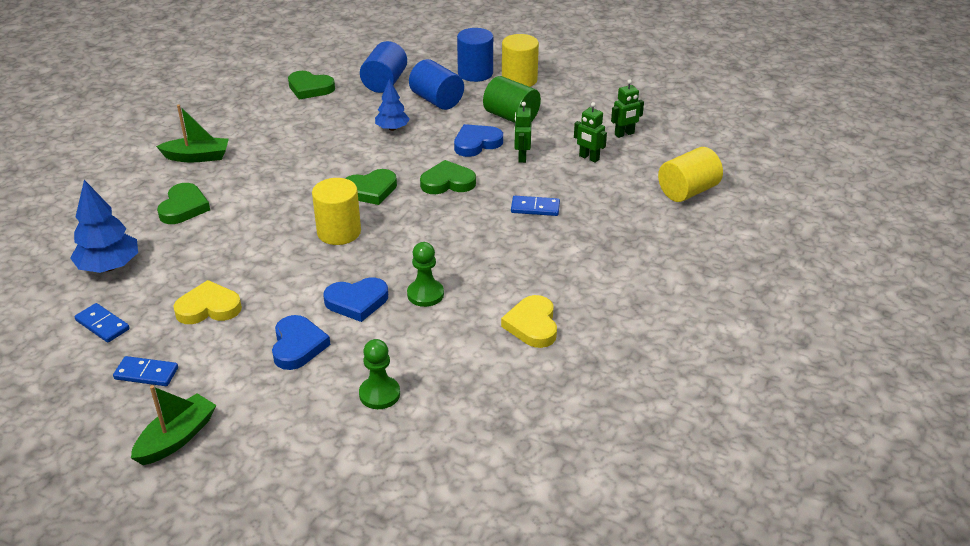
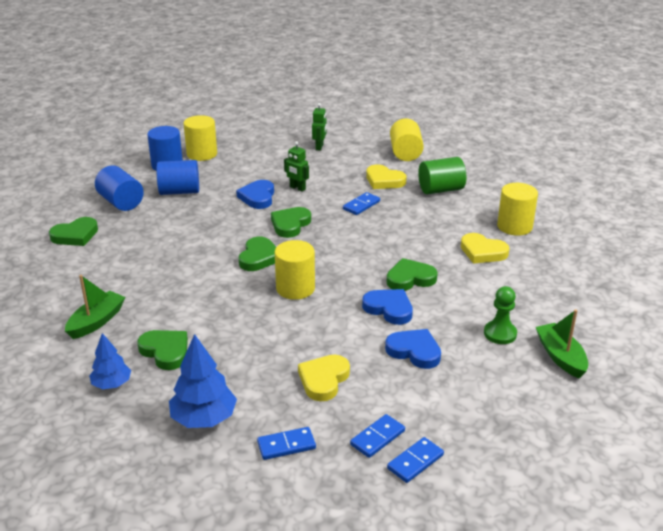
camera: 55 degrees left, 5 degrees down
green boat [131,385,216,465] -> green boat moved to [536,309,588,379]
blue heart [323,277,388,322] -> blue heart turned 75 degrees counterclockwise [362,289,413,325]
blue tree [375,79,410,131] -> blue tree moved to [89,333,131,389]
green pawn [407,242,444,307] -> green heart [387,258,438,291]
green cylinder [483,76,541,123] -> green cylinder moved to [418,157,466,194]
green robot [574,102,607,163] -> none
none -> yellow heart [366,165,407,189]
none -> blue domino [387,437,444,483]
none -> yellow cylinder [497,183,538,236]

